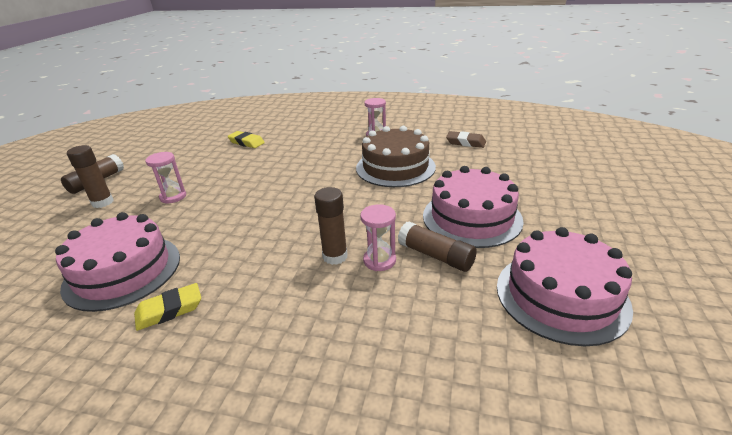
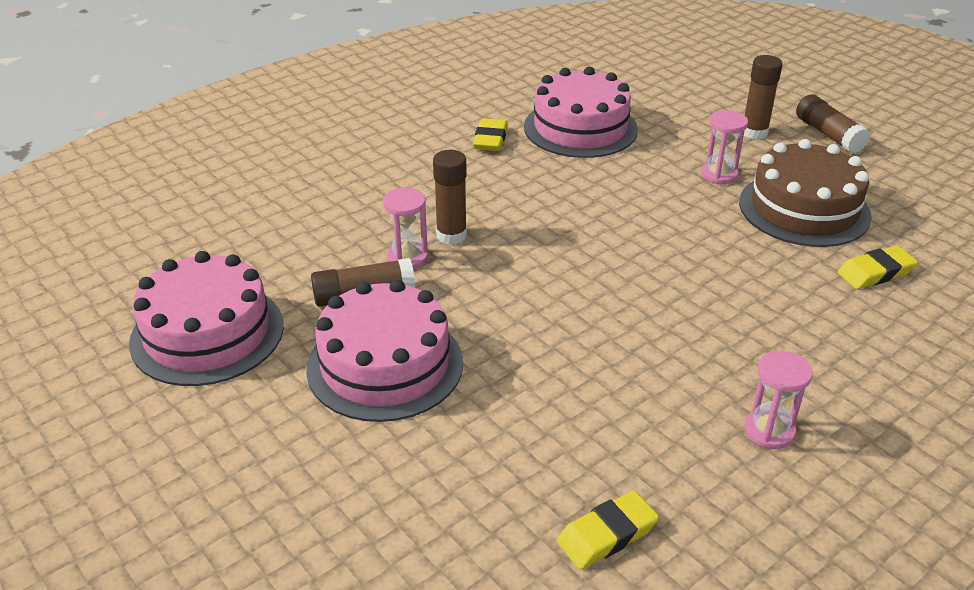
camera: 125 degrees right, 5 degrees up
brown cake [356,126,436,187] -> brown cake moved to [739,139,872,247]
brown eraser [446,131,486,148] -> yellow eraser [557,491,659,569]

